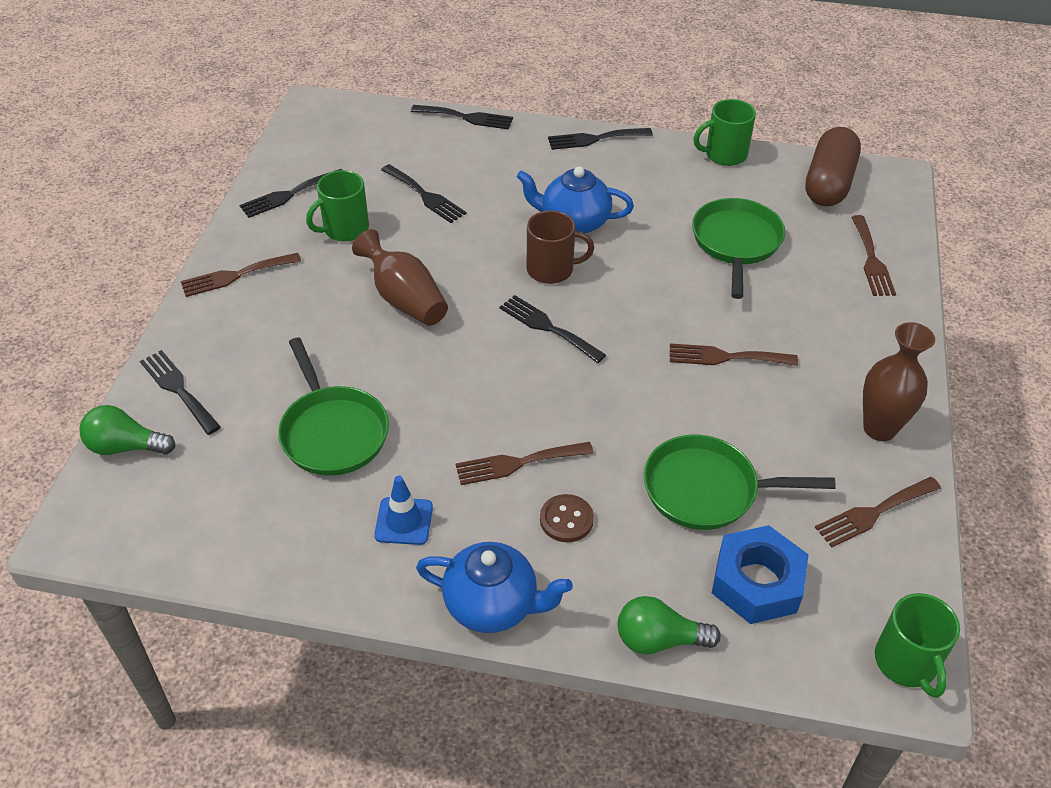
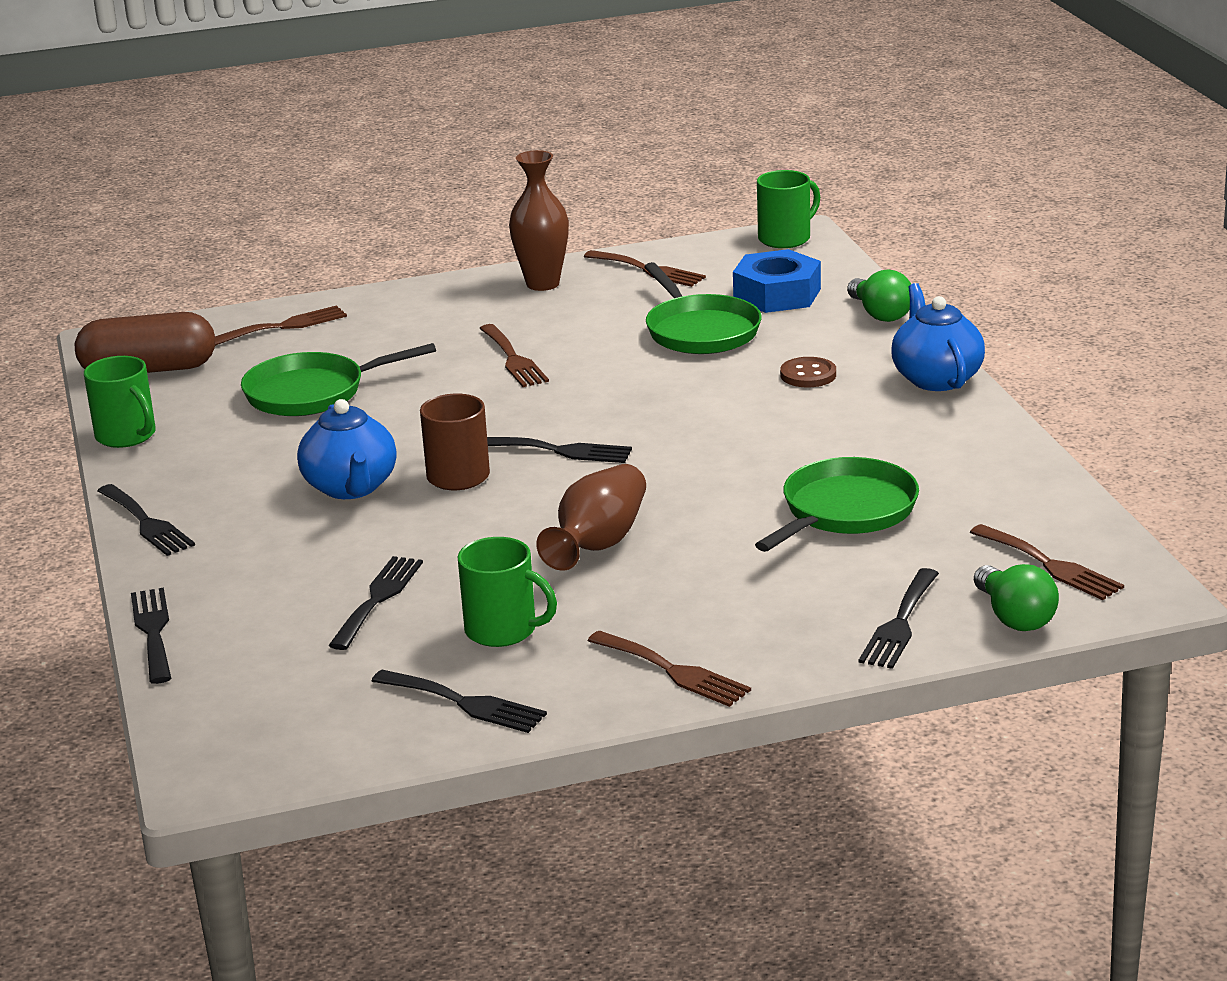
camera: 115 degrees left, 20 degrees down
blue traffic cone [374,476,433,545] -> none
brown fork [456,442,594,485] -> brown fork moved to [970,524,1124,600]
black fork [500,295,606,363] -> black fork turned 90 degrees counterclockwise [487,437,632,463]

